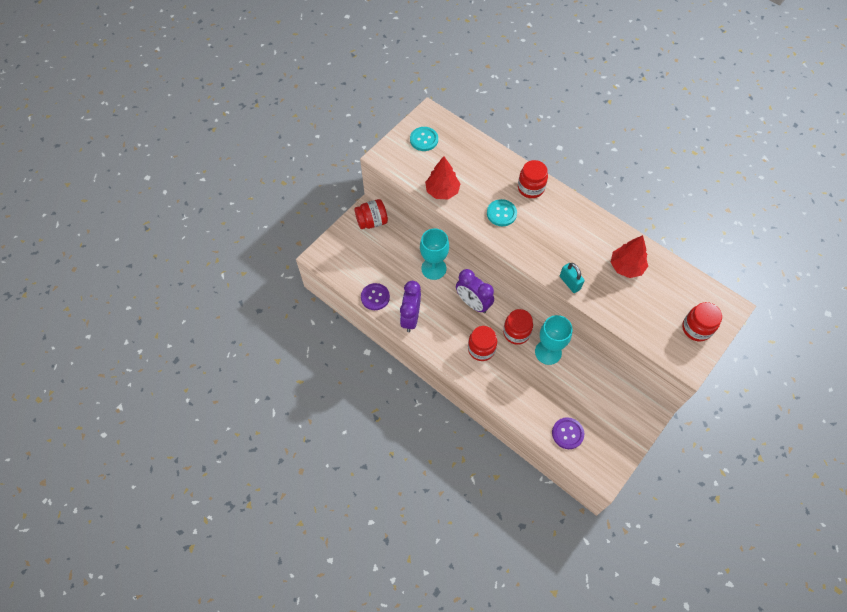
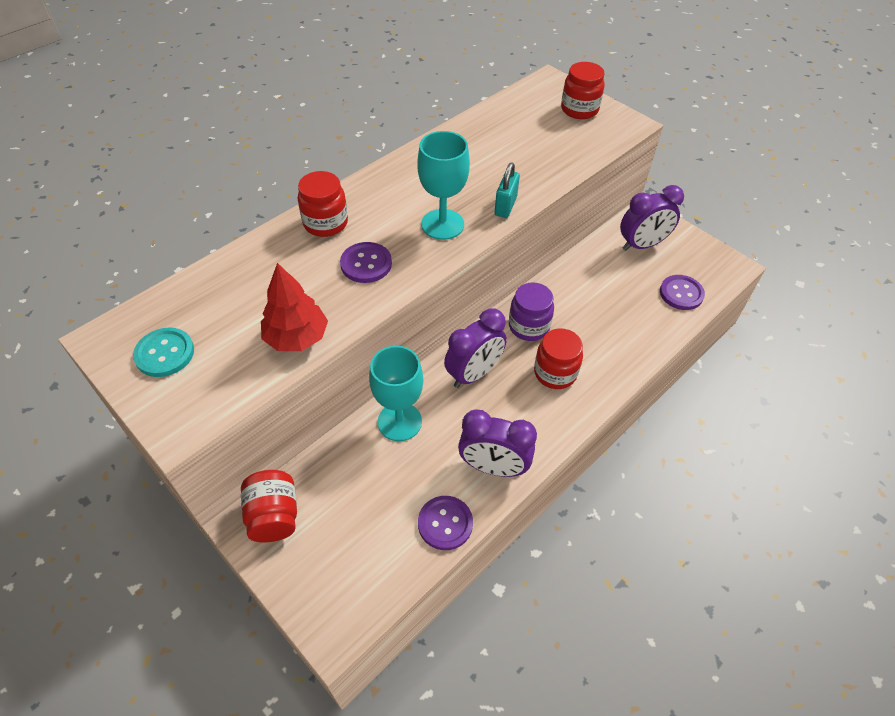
camera: 85 degrees left, 10 degrees down
turquoise button [487,199,517,226] -> purple button [340,242,392,283]
red jar [503,309,533,345] -> purple jar [509,283,554,341]
turquoise goblet [535,315,573,365] -> turquoise goblet moved to [417,131,470,240]
turquoise padlock [560,263,585,293] -> turquoise padlock turned 45 degrees counterclockwise [495,162,520,218]
red tree [610,235,648,278] -> none
none -> purple clock [620,185,684,251]

